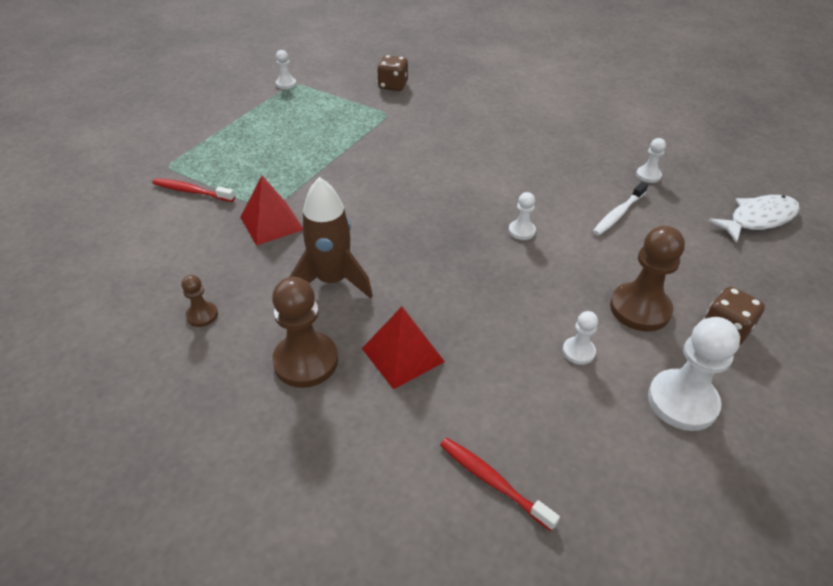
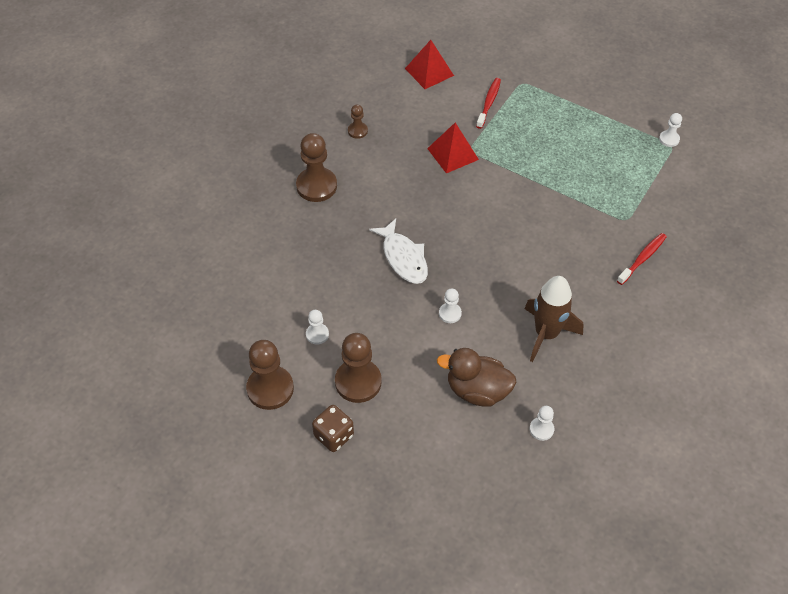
camera: 90 degrees right, 10 degrees up
brown rocket [290,177,373,298] -> brown rocket moved to [524,276,583,362]
red pyramid [362,307,445,389] -> red pyramid moved to [405,40,454,89]
brown dice [377,55,408,91] -> none
red toothbrush [440,438,560,531] -> red toothbrush moved to [617,233,667,285]
white toothbrush [593,182,648,236] -> brown duck [437,348,517,407]
white pawn [648,317,740,431] -> brown pawn [246,340,294,410]
white fish [708,195,800,243] -> white fish moved to [369,219,428,284]

